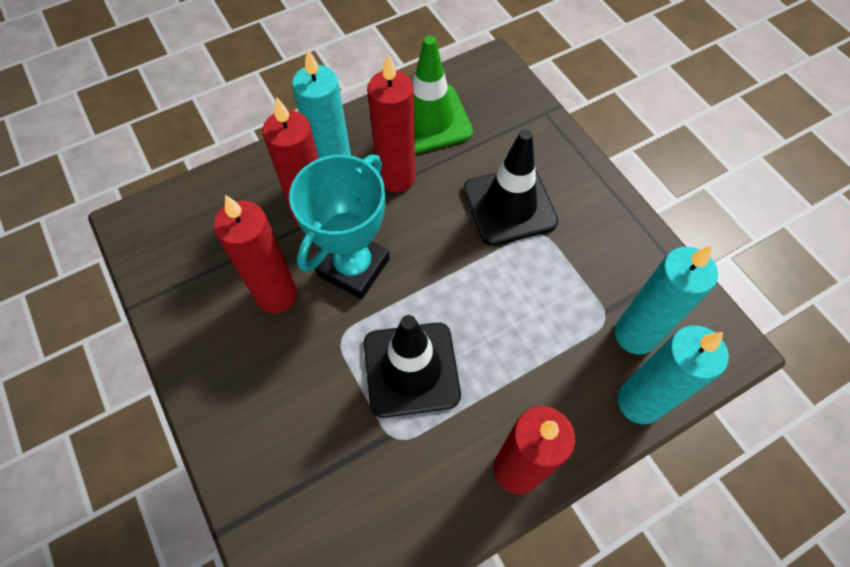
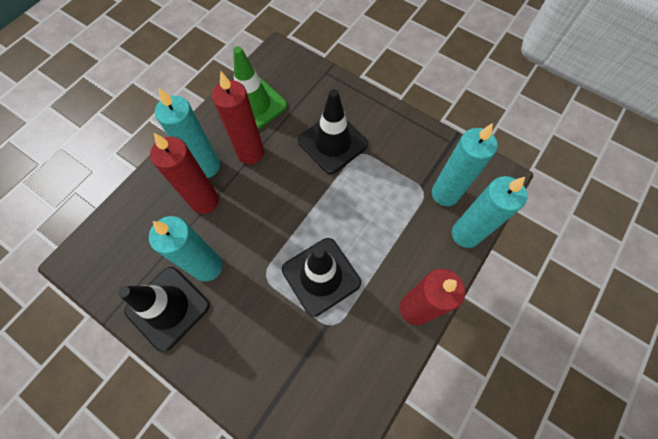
camera: 25 degrees left, 5 degrees up
red candle [214,195,297,313] -> turquoise candle [149,216,223,282]
turquoise trophy [289,154,390,299] -> none
none -> black traffic cone [118,267,210,352]

